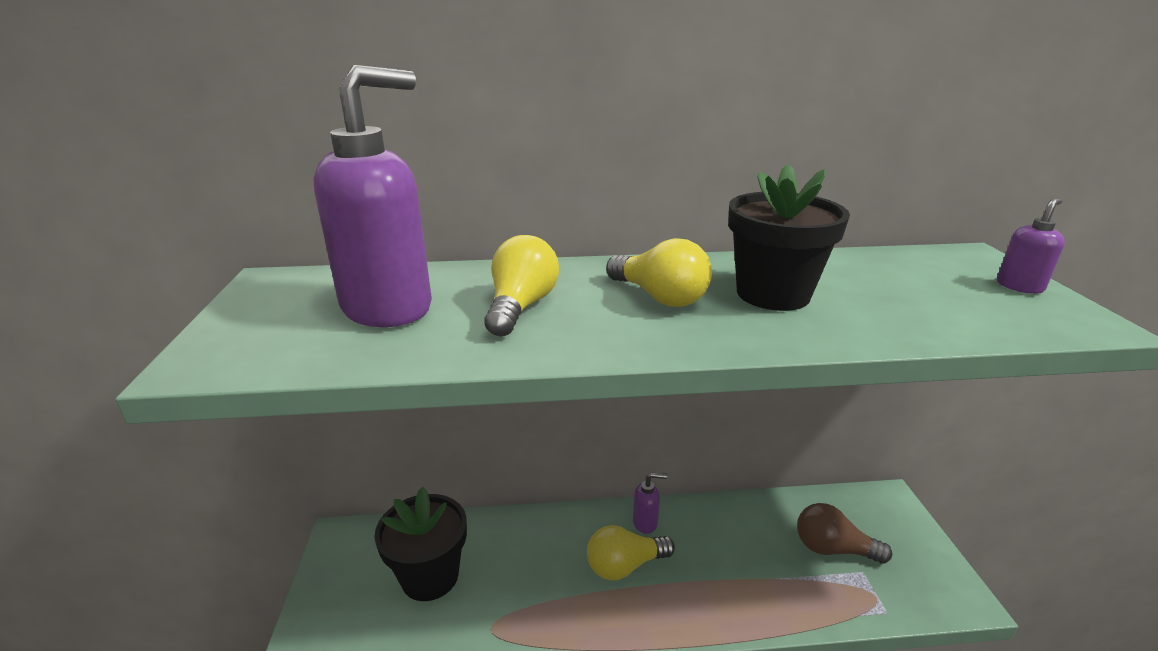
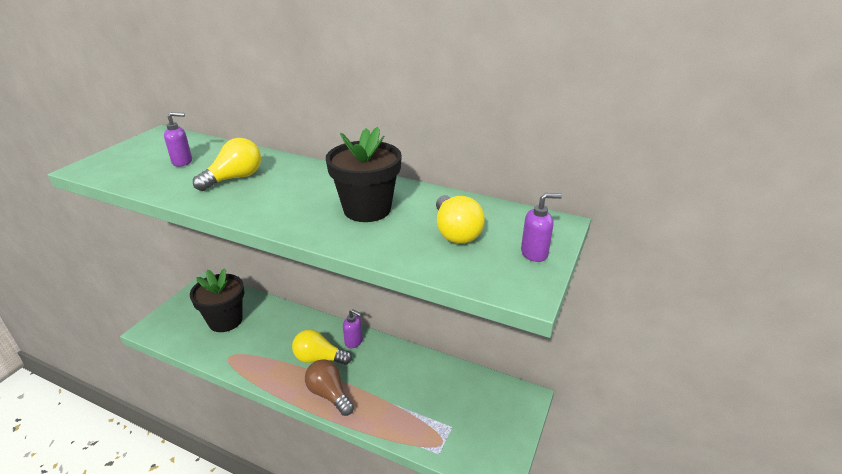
camera: 30 degrees right, 5 degrees up
purple soap dispenser [314,65,432,327] -> purple soap dispenser [164,112,192,167], size x0.43
yellow light bulb [606,238,712,307] -> yellow light bulb moved to [436,195,485,244]
brown light bulb [797,503,892,564] -> brown light bulb moved to [305,359,354,416]

